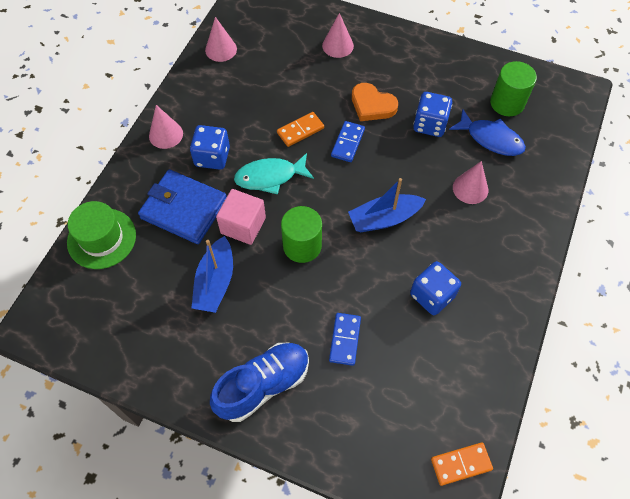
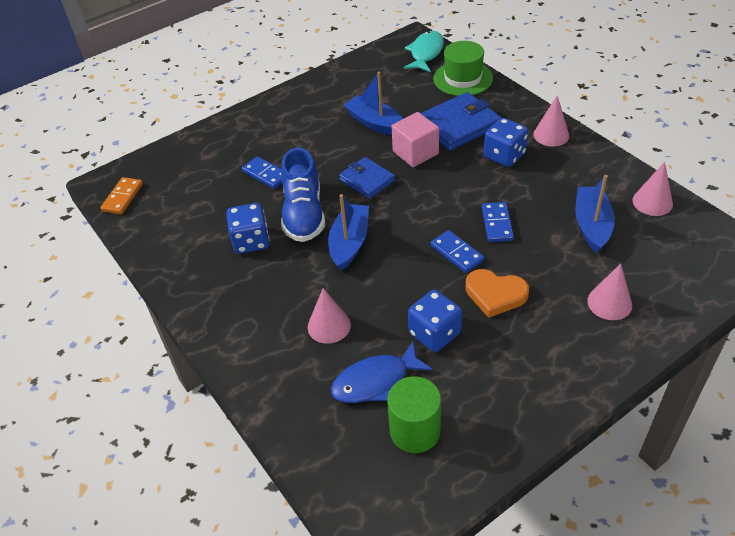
camera: 125 degrees right, 15 degrees down
blue shoe [210,343,309,422] -> blue shoe moved to [281,148,325,242]
turquoise fish [234,153,314,195] -> turquoise fish moved to [404,31,444,72]
orange domino [277,112,324,147] -> blue domino [482,202,514,242]
green cylinder [281,206,322,263] -> blue wallet [339,157,395,199]
orange heart [352,83,398,121] -> orange heart turned 135 degrees counterclockwise [465,269,529,318]
none -> blue boat [575,175,615,253]

